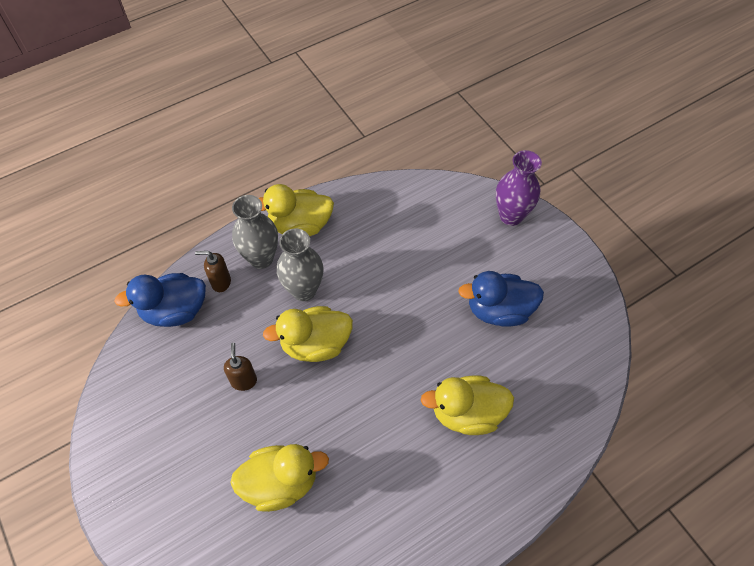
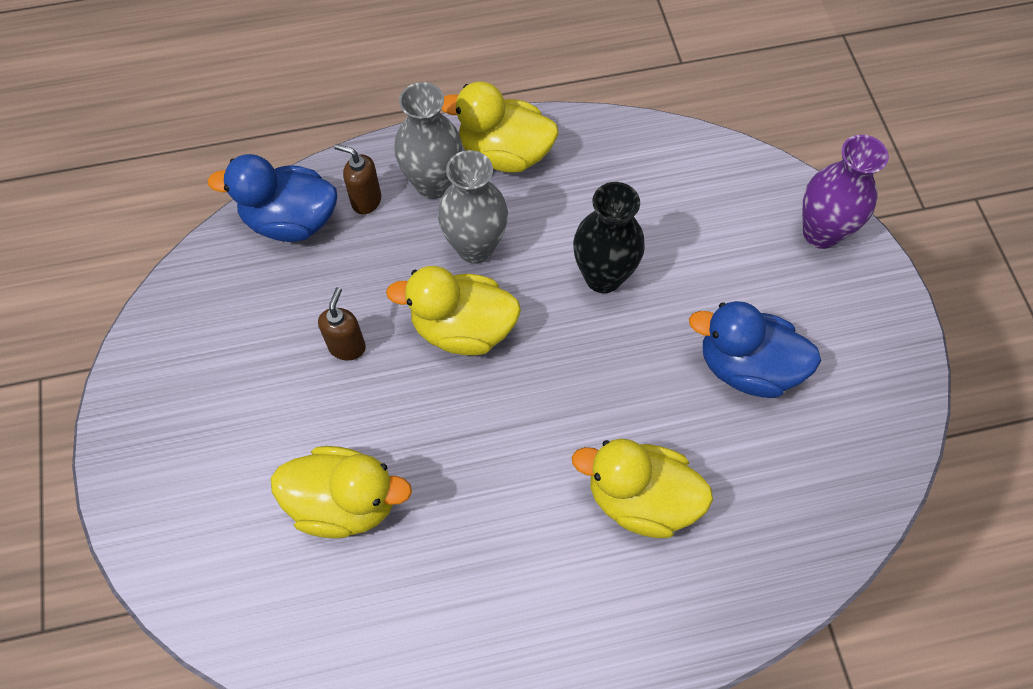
camera: 20 degrees right, 5 degrees up
none -> black vase [573,182,645,293]

